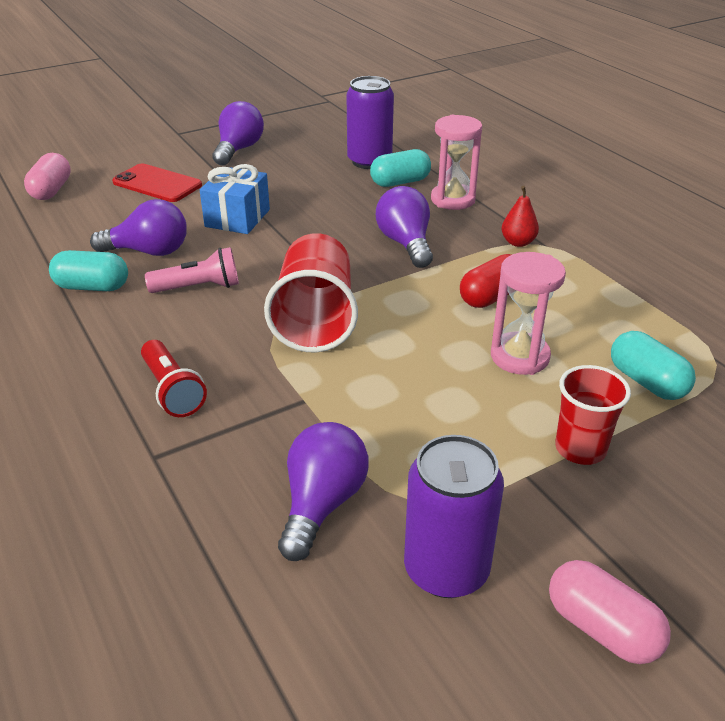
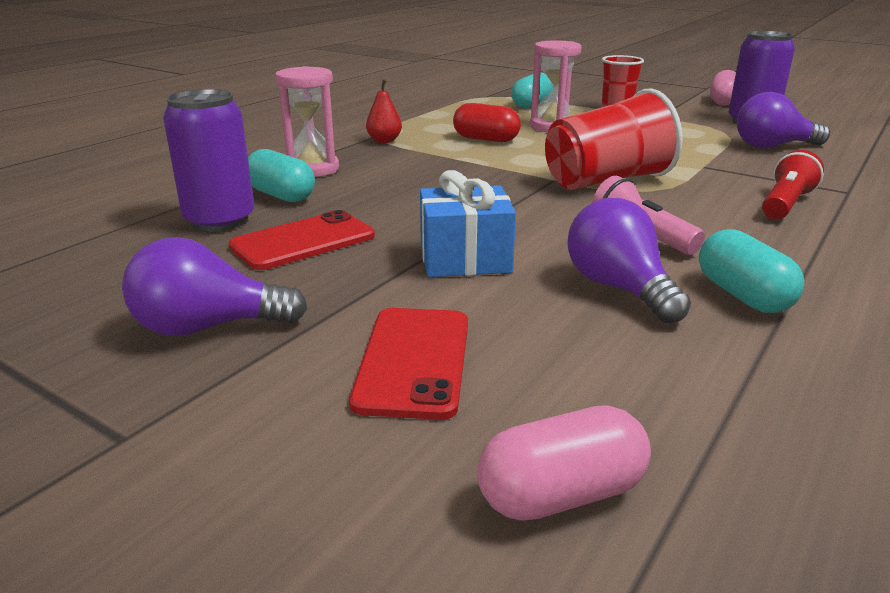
camera: 115 degrees left, 10 degrees down
purple light bulb [376,186,433,268] -> none
none -> red phone [229,210,375,270]

